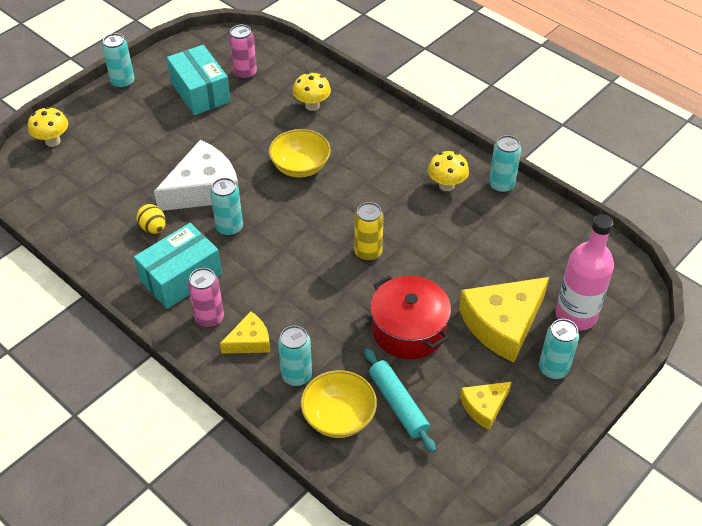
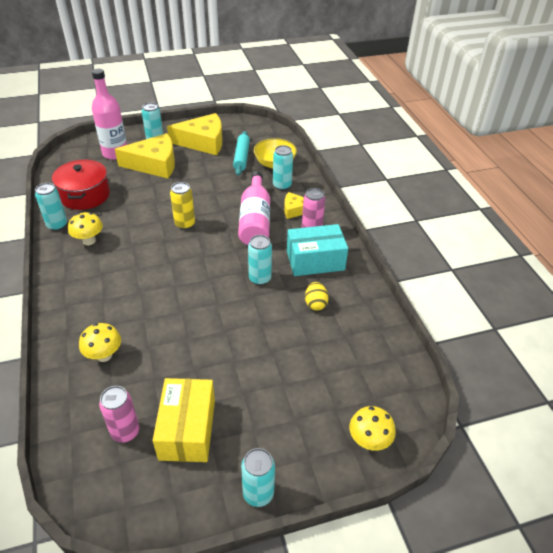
camera: 150 degrees left, 5 degrees down
white cheese [154,140,240,211] -> none
turquoise box [167,45,231,115] -> yellow box [153,378,215,462]
yellow bowl [269,129,331,178] -> none
red pot [370,276,451,359] -> red pot moved to [52,160,110,210]
yellow cheese [460,382,511,430] -> yellow cheese [167,113,222,155], size x1.89
none -> pink bottle [238,171,270,245]

